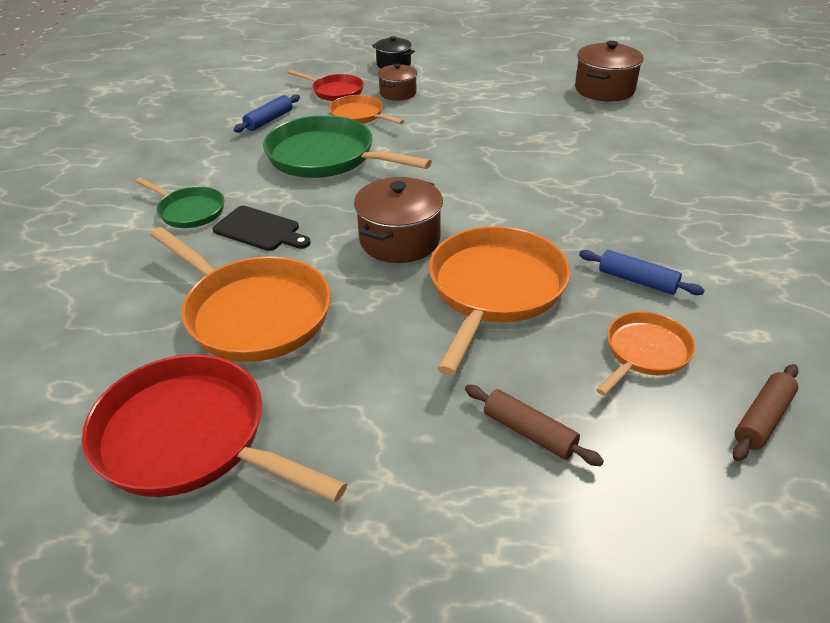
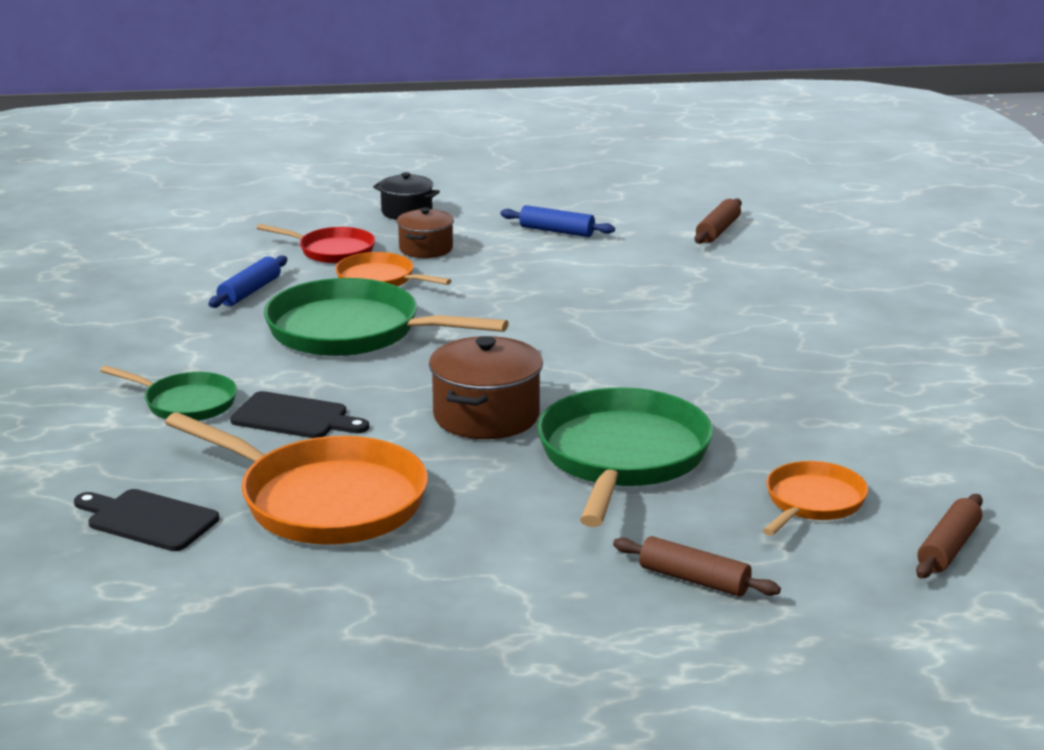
camera: 10 degrees left, 15 degrees down
red pan [82,354,347,502] -> none
orange pan [429,226,570,376] -> green pan [537,387,713,527]
brown pot [575,41,644,101] -> brown rolling pin [695,198,742,244]
blue rolling pin [579,250,705,295] -> blue rolling pin moved to [500,205,615,237]
none -> black cutting board [74,489,219,551]

